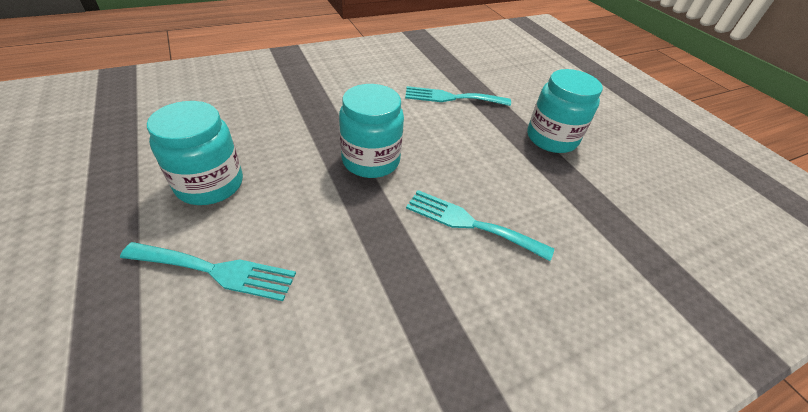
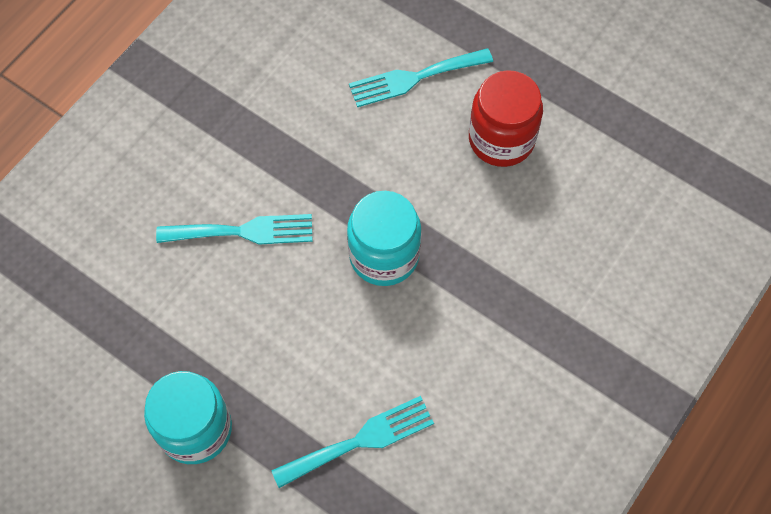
camera: 155 degrees right, 20 degrees up
turquoise jar [147,101,243,205] -> red jar [469,70,543,167]

